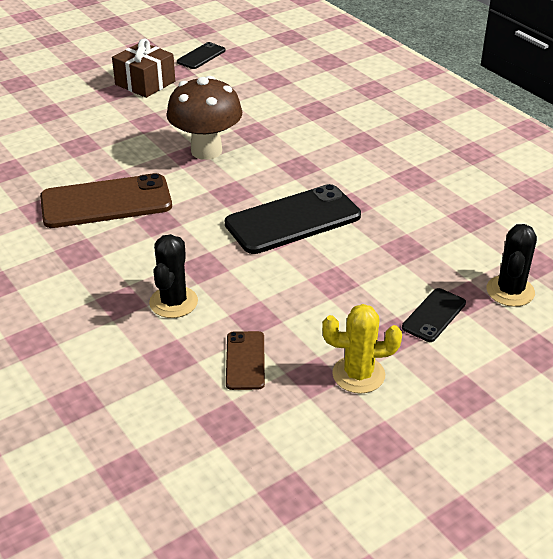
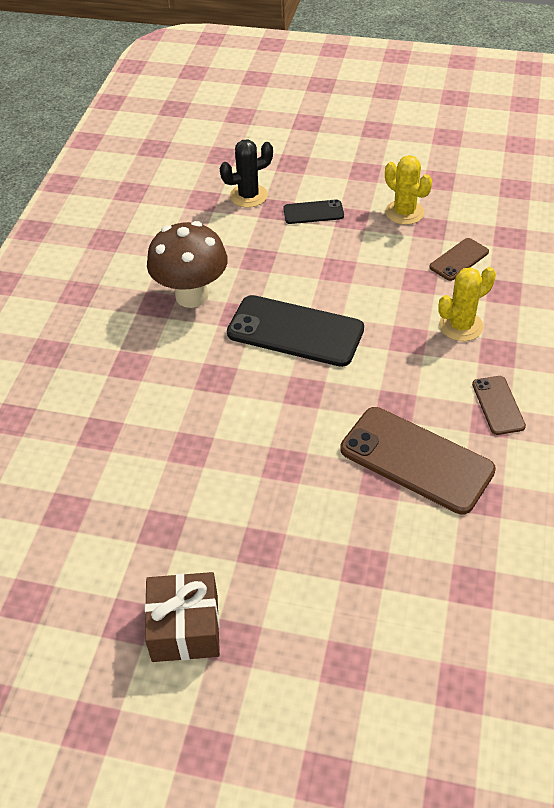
camera: 130 degrees left, 10 degrees up
black cactus [149,234,198,318] -> yellow cactus [438,267,496,341]
brown mushroom [166,76,242,160] -> brown mushroom moved to [147,221,228,308]
black phone [177,42,226,69] -> none
none -> brown phone [472,376,526,435]

